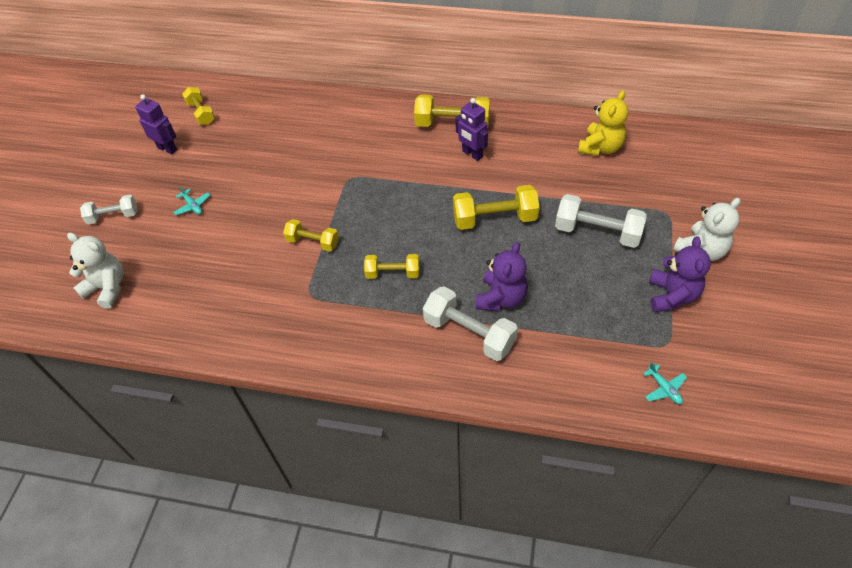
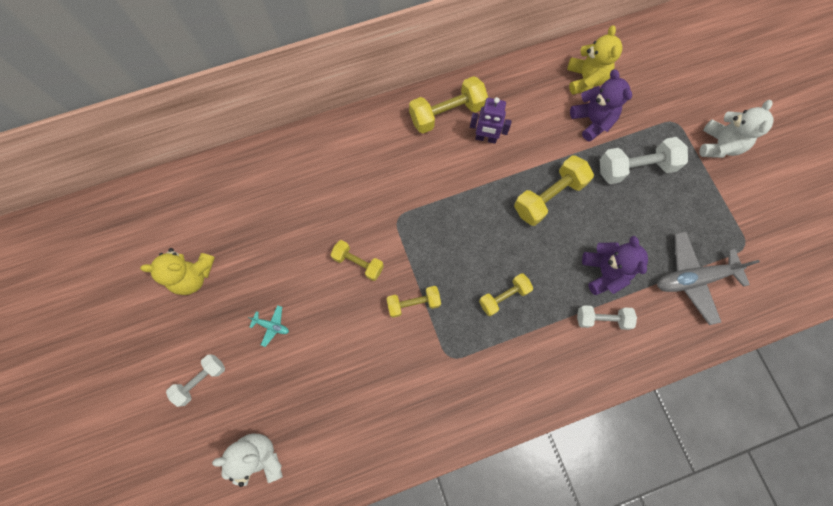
camera: 35 degrees left, 20 degrees up
purple robot [135,94,177,155] -> yellow teddy bear [140,248,215,295]
yellow dumbbell [182,87,215,125] -> yellow dumbbell moved to [331,240,384,281]
white dumbbell [423,286,518,361] -> white dumbbell [577,305,637,330], size x0.63
turquoise plane [643,362,687,404] -> none
purple teddy bear [649,236,711,312] -> purple teddy bear moved to [570,69,632,142]
none -> grey plane [657,231,760,325]

